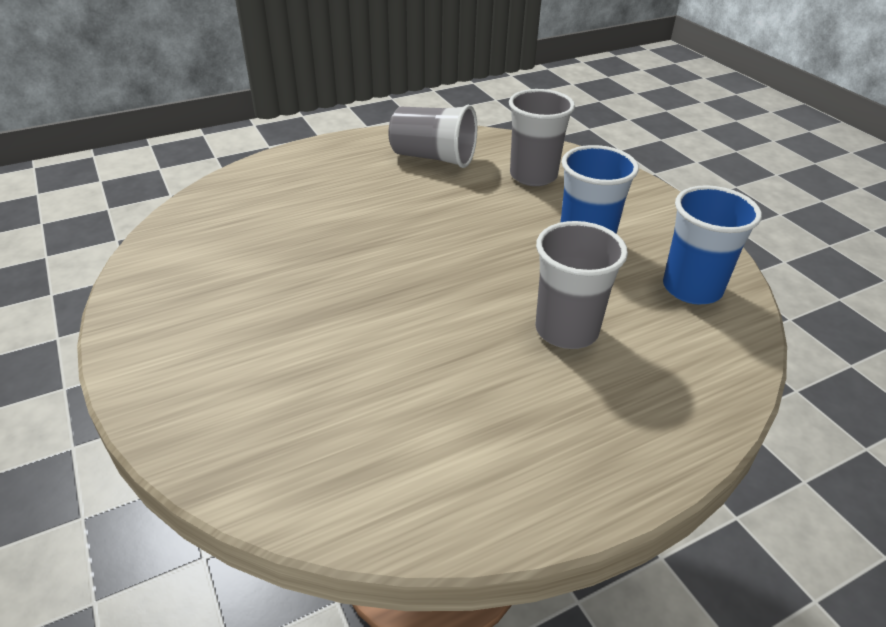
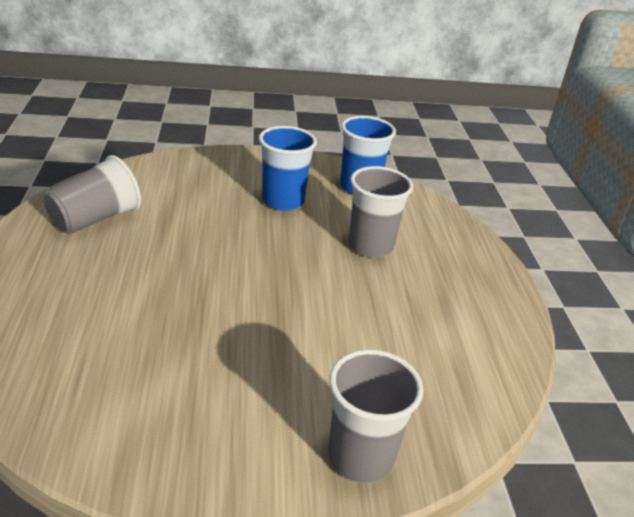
camera: 70 degrees left, 5 degrees down
grey cup [509,89,575,186] -> grey cup moved to [328,349,424,483]

